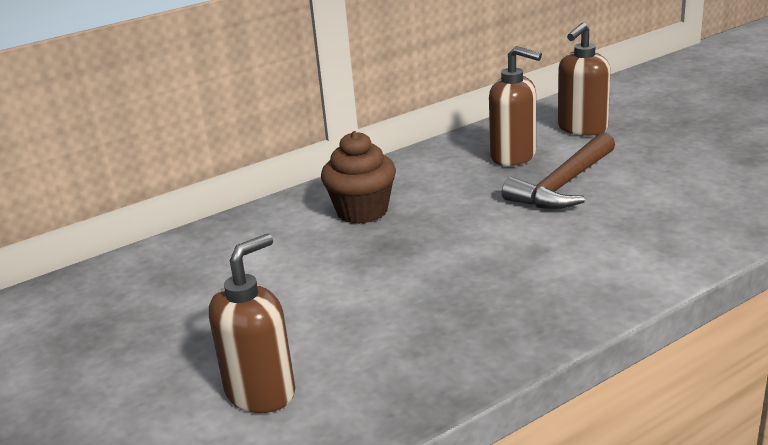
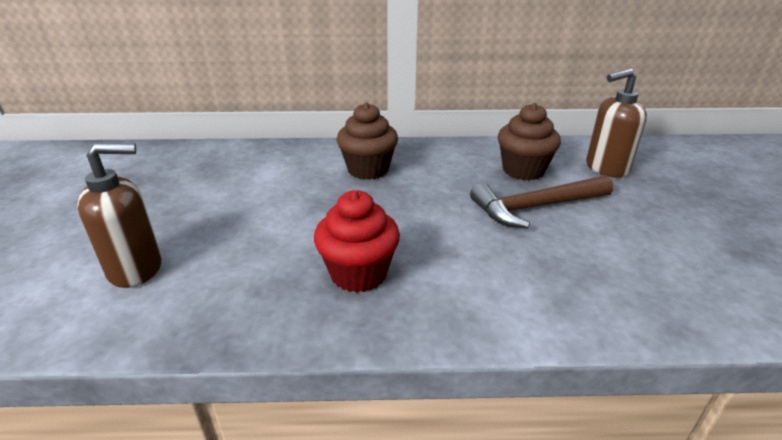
camera: 30 degrees right, 5 degrees up
brown soap dispenser [489,46,542,166] -> brown cupcake [498,103,561,180]
none -> red cupcake [314,190,400,293]

